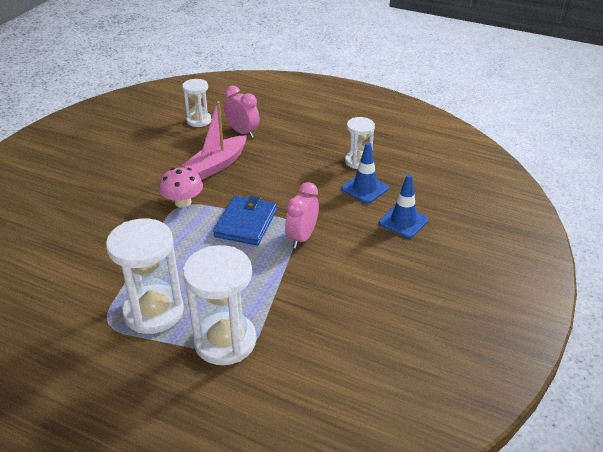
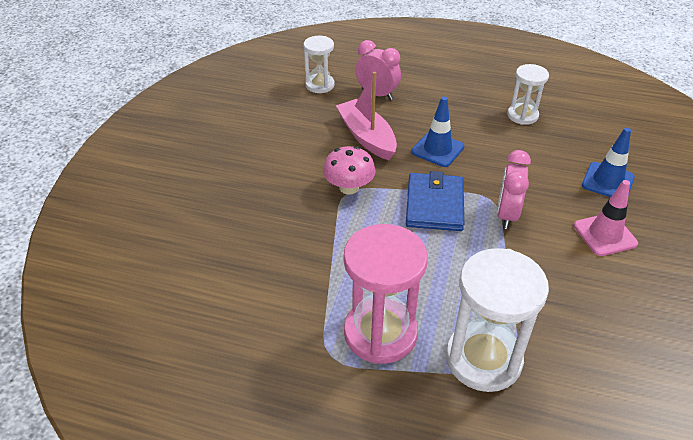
camera: 10 degrees left, 5 degrees up
white hourglass [106,218,184,334] -> pink hourglass [344,224,428,364]
pink boat [182,101,247,180] -> pink boat turned 120 degrees clockwise [336,72,397,160]
blue traffic cone [341,142,389,204] -> blue traffic cone moved to [411,96,464,167]
none -> pink traffic cone [574,180,638,256]

